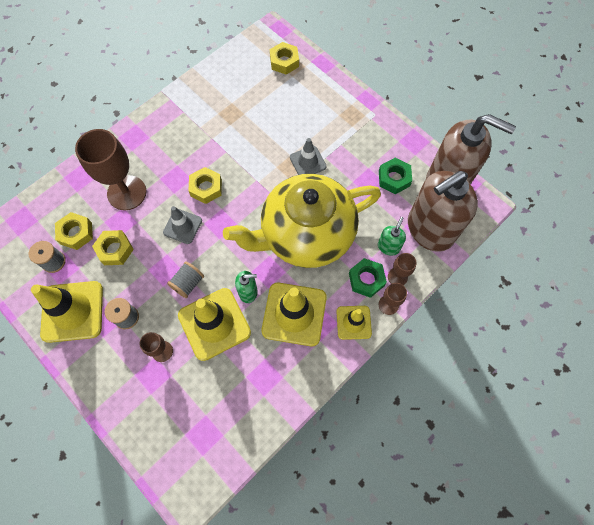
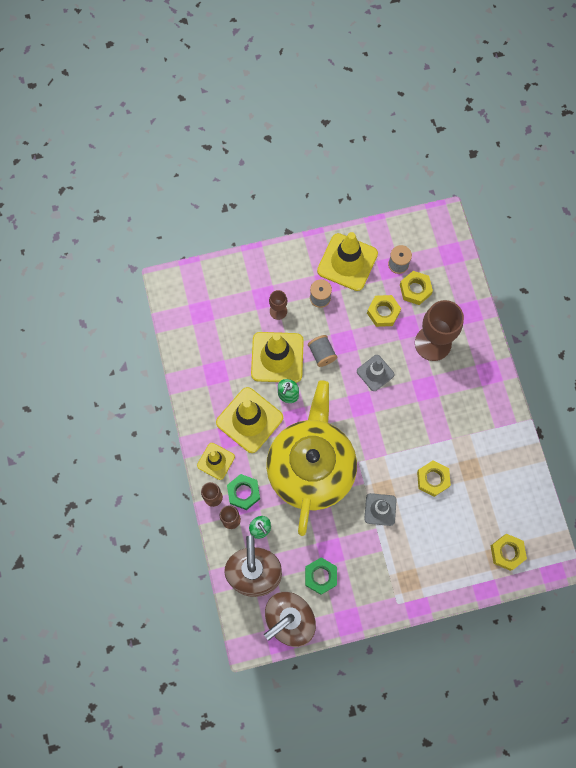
camera: 120 degrees right, 5 degrees up
yellow nut [189,167,222,204] -> yellow nut moved to [417,460,451,497]

